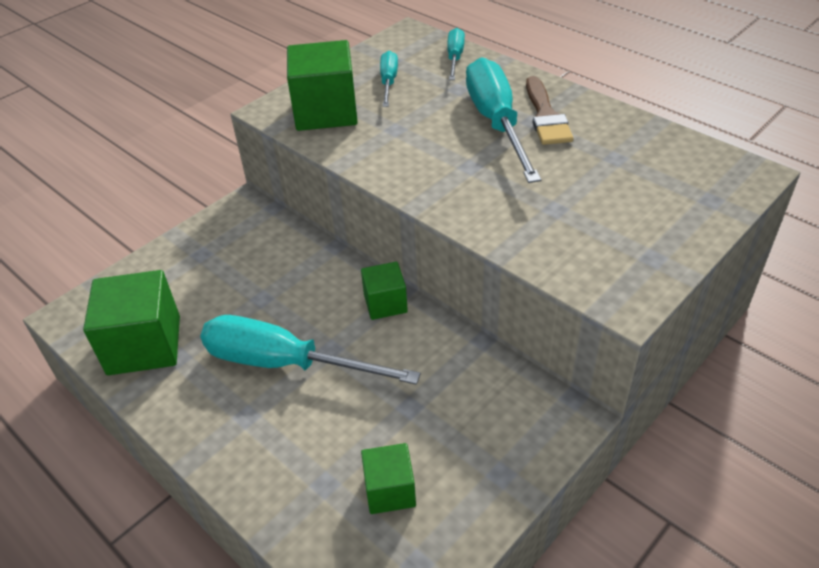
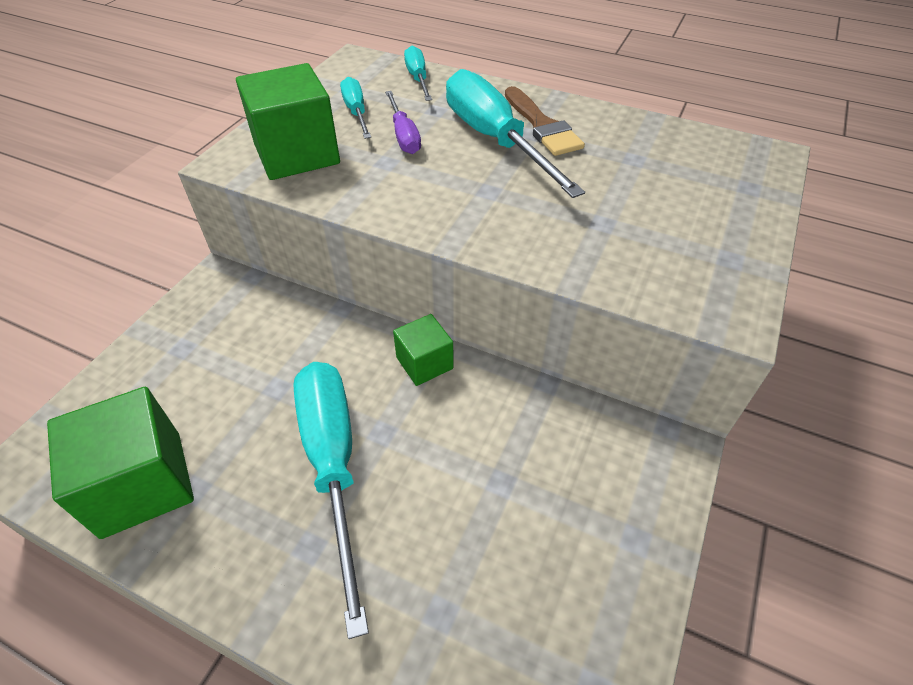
camera: 20 degrees left, 5 degrees up
turquoise screwdriver [200,315,421,385] -> turquoise screwdriver turned 75 degrees clockwise [293,362,369,639]
green cube [361,443,416,514] -> none
none -> purple screwdriver [385,91,421,154]

